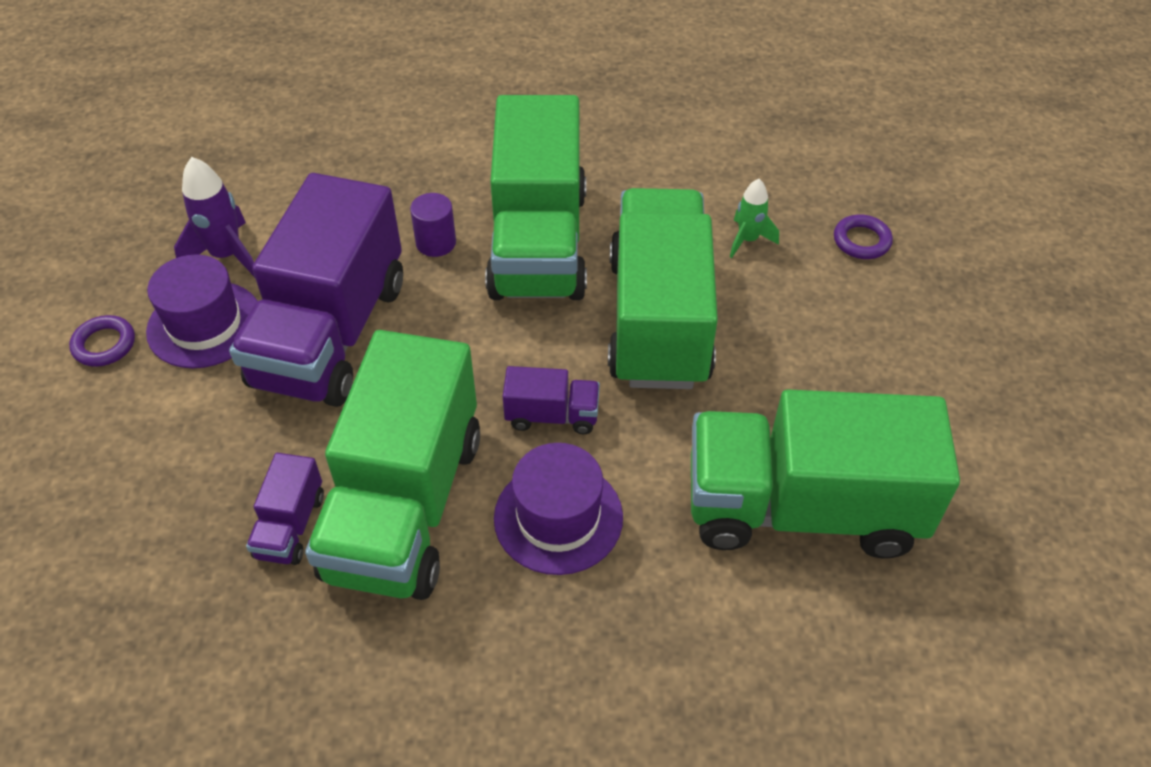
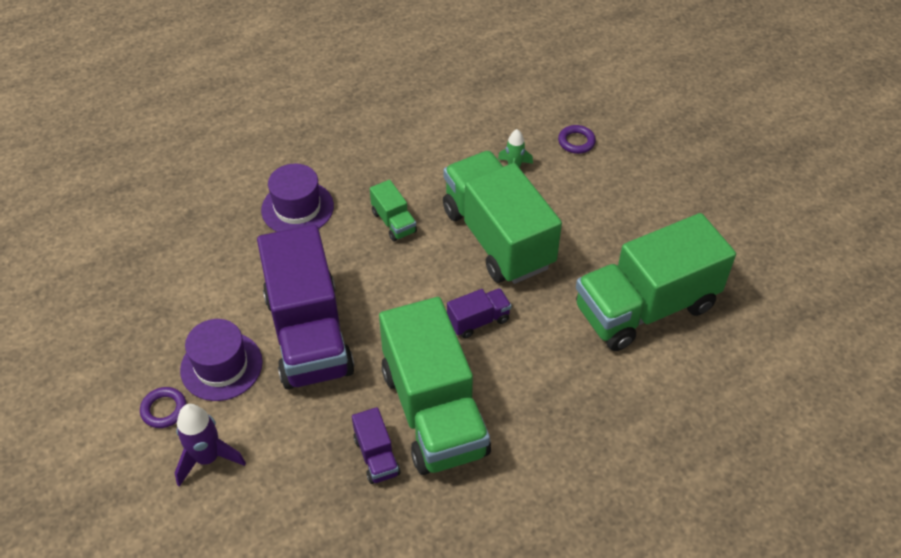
camera: 30 degrees left, 0 degrees up
purple rocket [174,157,255,277] -> purple rocket moved to [175,404,246,487]
purple cylinder [410,193,456,257] -> none
green truck [485,95,587,300] -> green truck [370,180,417,242], size x0.42
purple hat [494,443,623,575] -> purple hat moved to [261,164,334,232]

